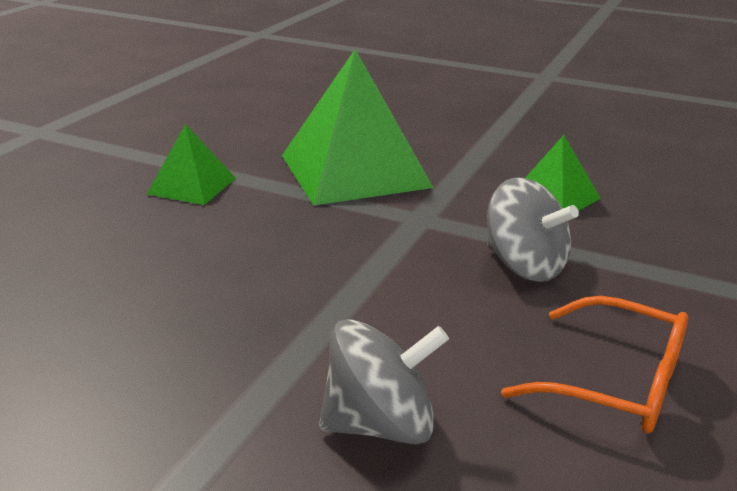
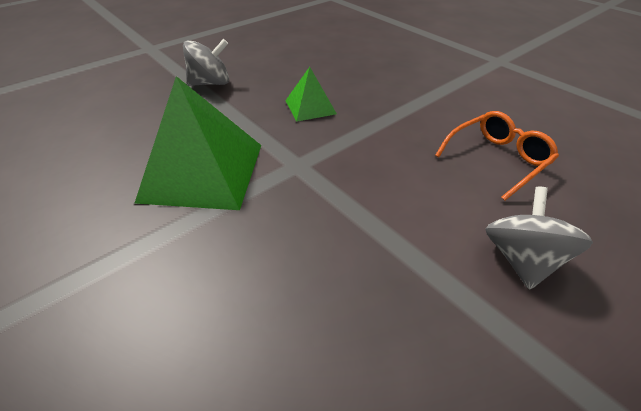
camera: 65 degrees left, 15 degrees up
green pyramid [147,124,236,205] -> none
grey spinning top [487,177,579,282] -> grey spinning top moved to [183,39,229,86]

